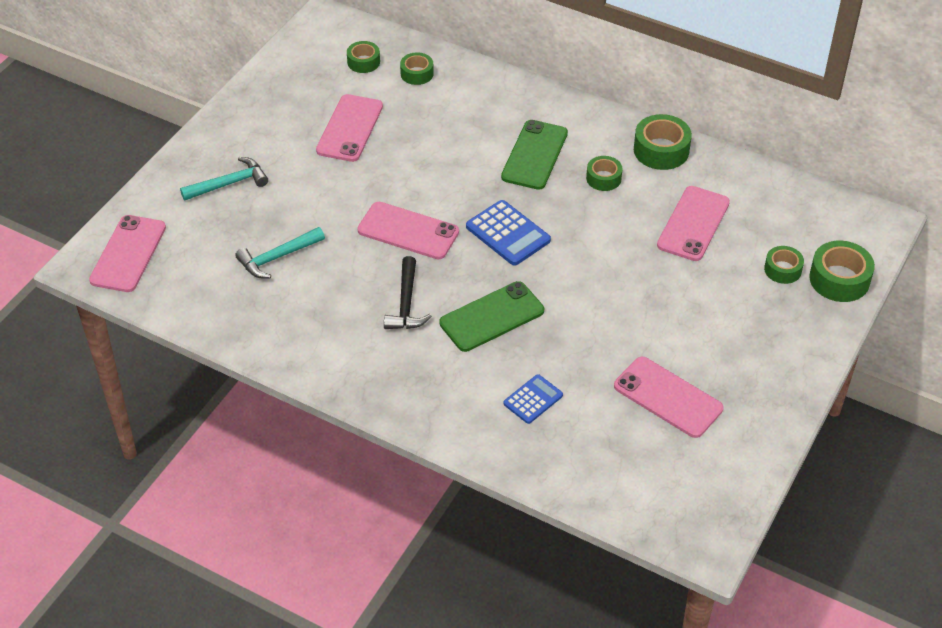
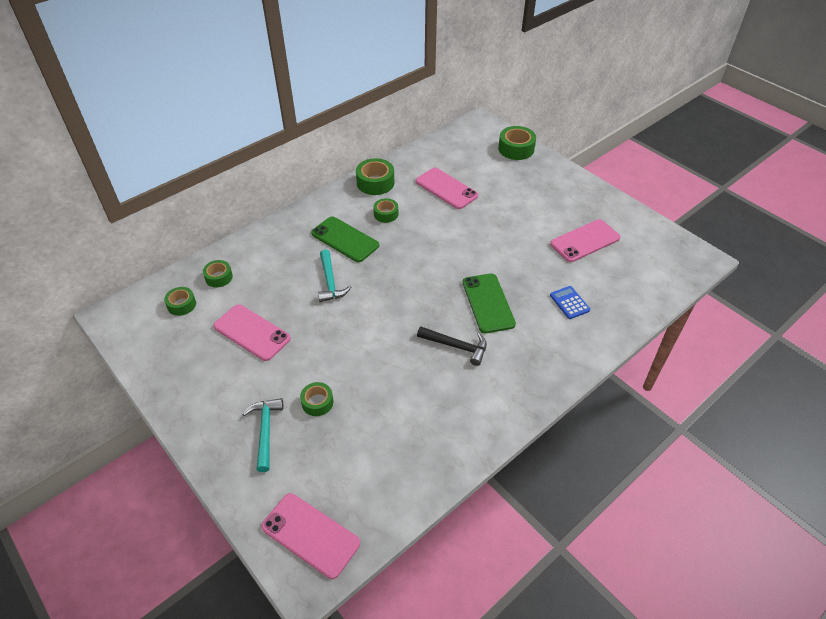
camera: 70 degrees left, 0 degrees up
turquoise hammer [235,227,325,278] -> turquoise hammer moved to [318,249,351,302]
pink phone [357,202,459,259] -> none
blue calculator [466,200,551,266] -> none
green tape [764,246,804,284] -> green tape moved to [300,382,333,416]

